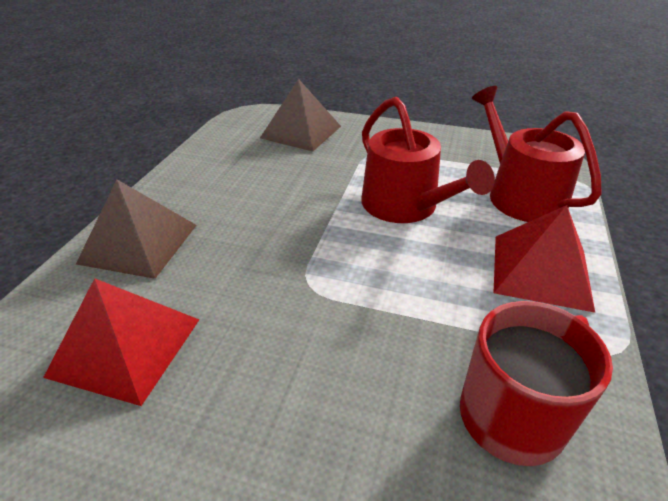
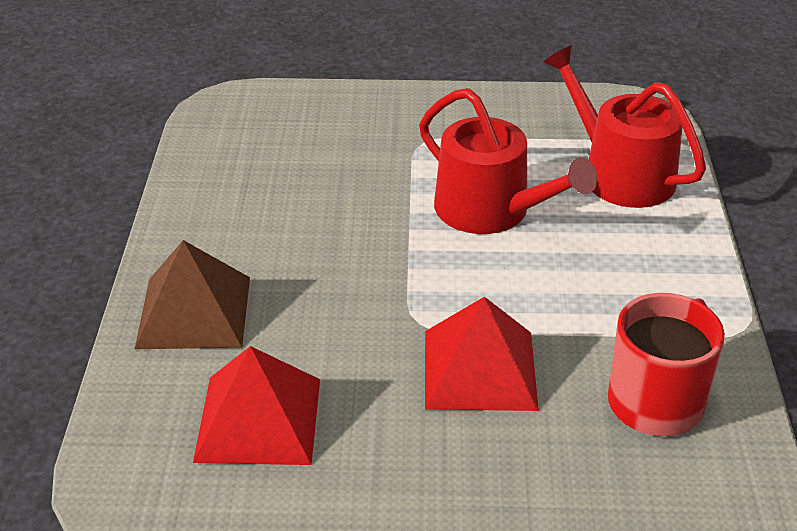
camera: 15 degrees left, 0 degrees up
brown pyramid [260,79,341,152] -> none
red pyramid [494,205,595,313] -> red pyramid moved to [425,297,539,411]

